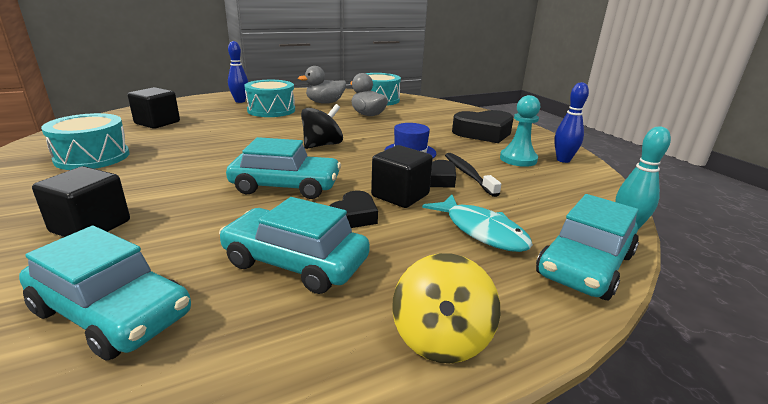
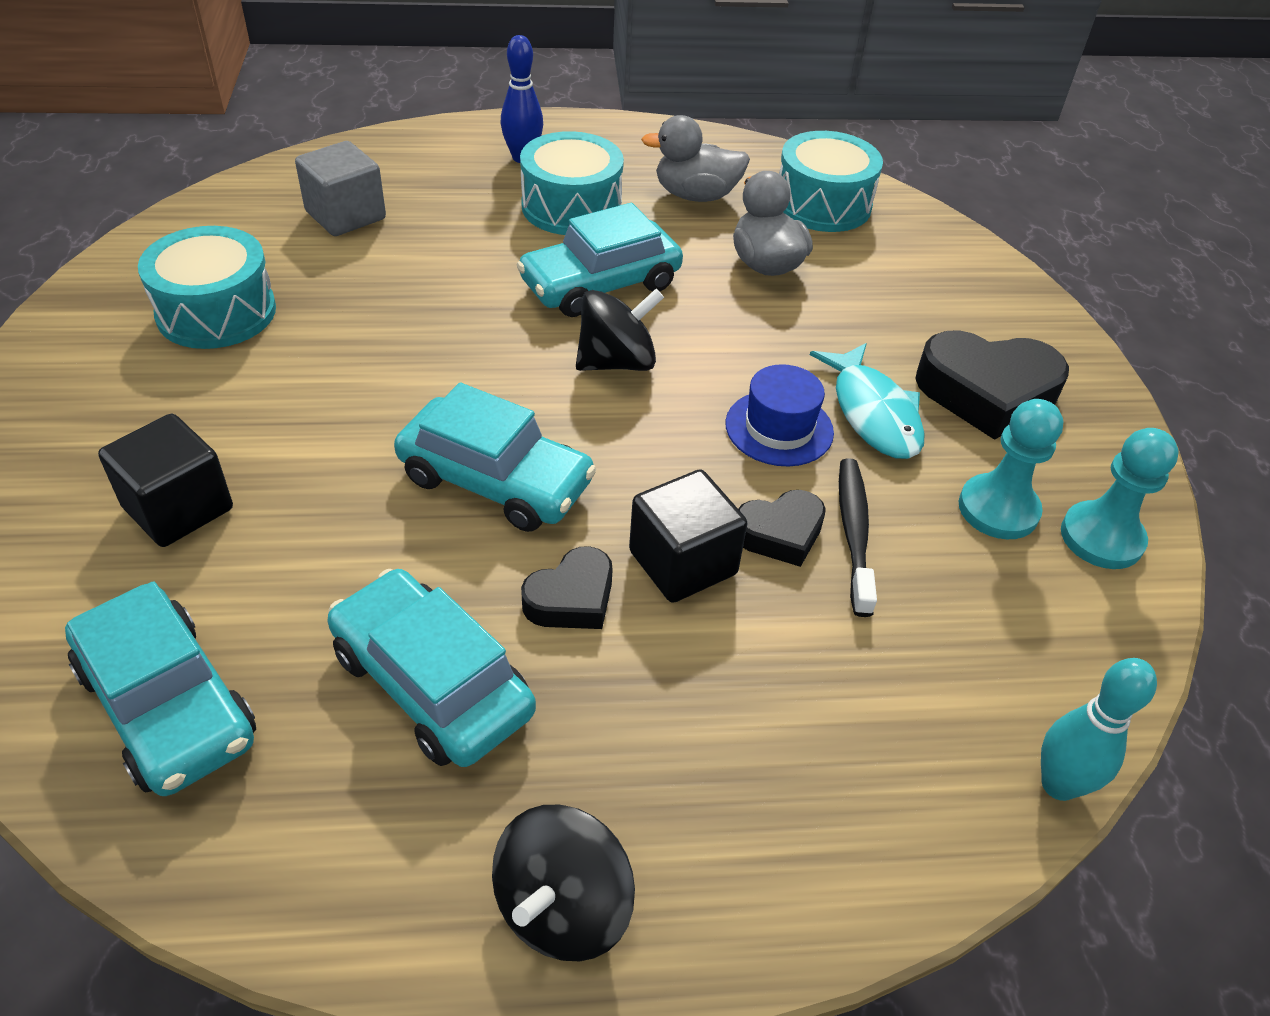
camera: 20 degrees right, 20 degrees up
black cube [127,87,180,129] -> grey cube [295,141,386,236]
yellow spinning top [392,253,500,363] -> black spinning top [492,805,635,961]
turquoise fish [422,195,533,252] -> turquoise fish moved to [810,343,925,459]
turquoise car [536,194,639,300] -> turquoise car moved to [517,203,683,317]
blue bowling pin [554,82,589,163] -> turquoise pawn [1061,428,1179,569]

